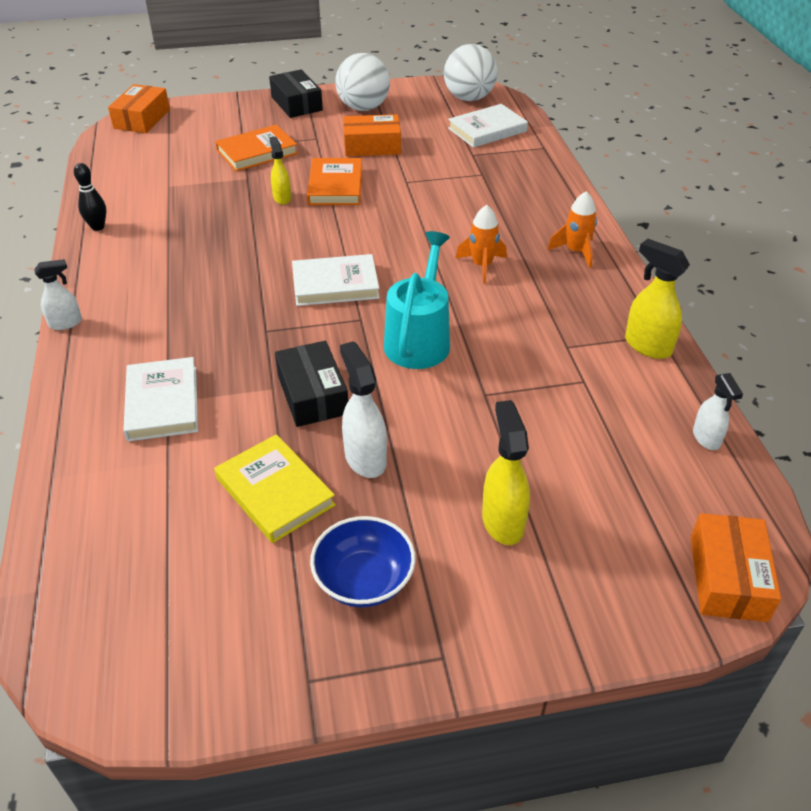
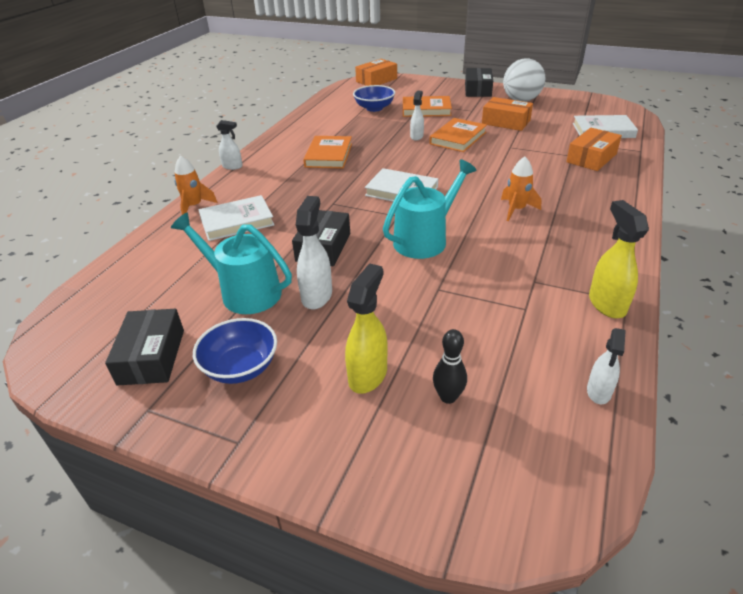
camera: 35 degrees right, 5 degrees down
black bowling pin [74,163,106,231] -> black bowling pin moved to [433,329,467,404]
white book [123,357,198,442] -> white book turned 45 degrees clockwise [198,195,274,241]
yellow book [214,434,336,543] -> turquoise watering can [171,213,292,314]
yellow spray bottle [269,137,291,205] -> white spray bottle [410,91,424,140]
white ball [444,44,497,101] -> none
orange rocket [548,191,597,268] -> orange rocket moved to [174,155,218,215]
orange box [691,513,781,622] -> orange box moved to [566,128,622,171]
none -> black box [105,309,184,386]
none -> orange book [303,136,352,169]
none -> blue bowl [353,85,395,112]

